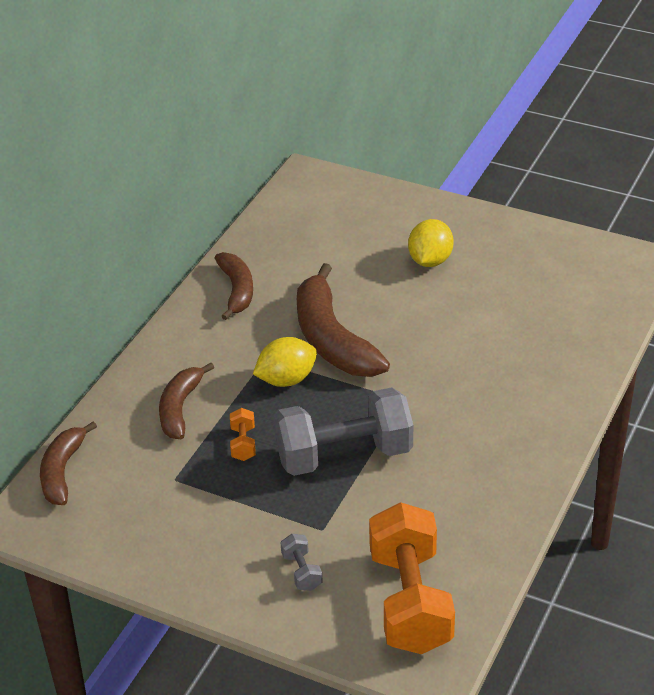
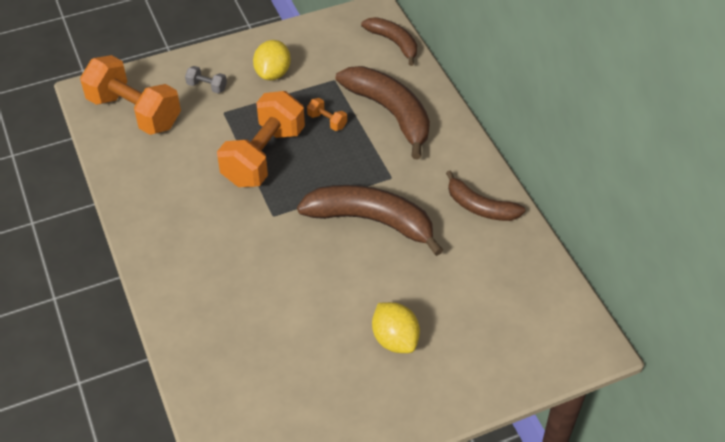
camera: 130 degrees right, 10 degrees up
brown banana [159,363,214,439] -> brown banana [336,66,430,159], size x1.66
yellow lemon [253,337,317,387] -> yellow lemon moved to [253,40,291,80]
grey dumbbell [274,387,413,476] -> orange dumbbell [217,91,305,187]

